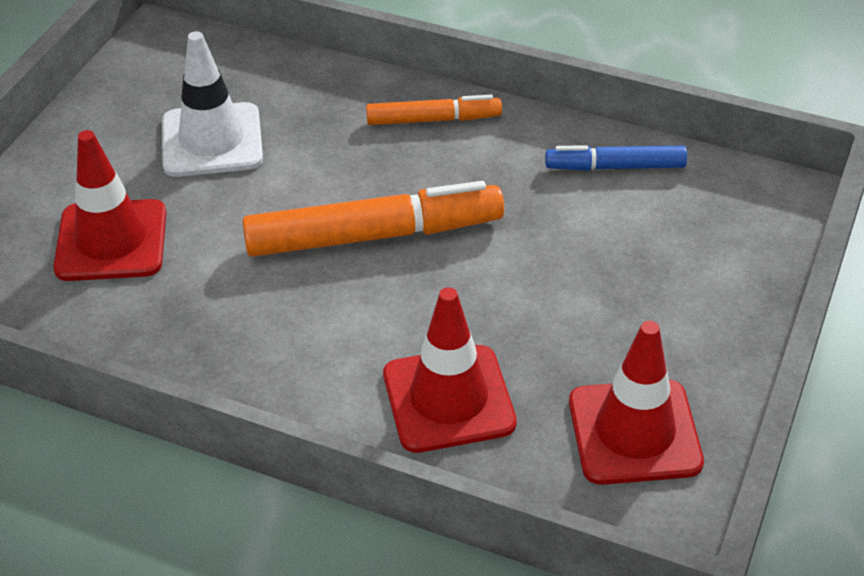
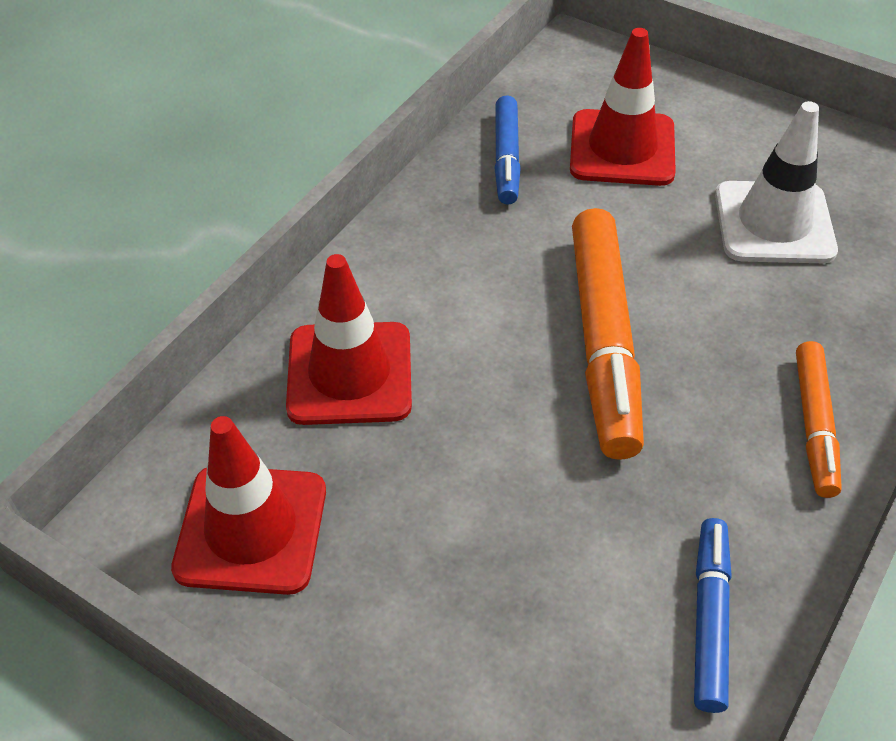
camera: 100 degrees right, 5 degrees up
none -> blue marker [494,95,521,205]

